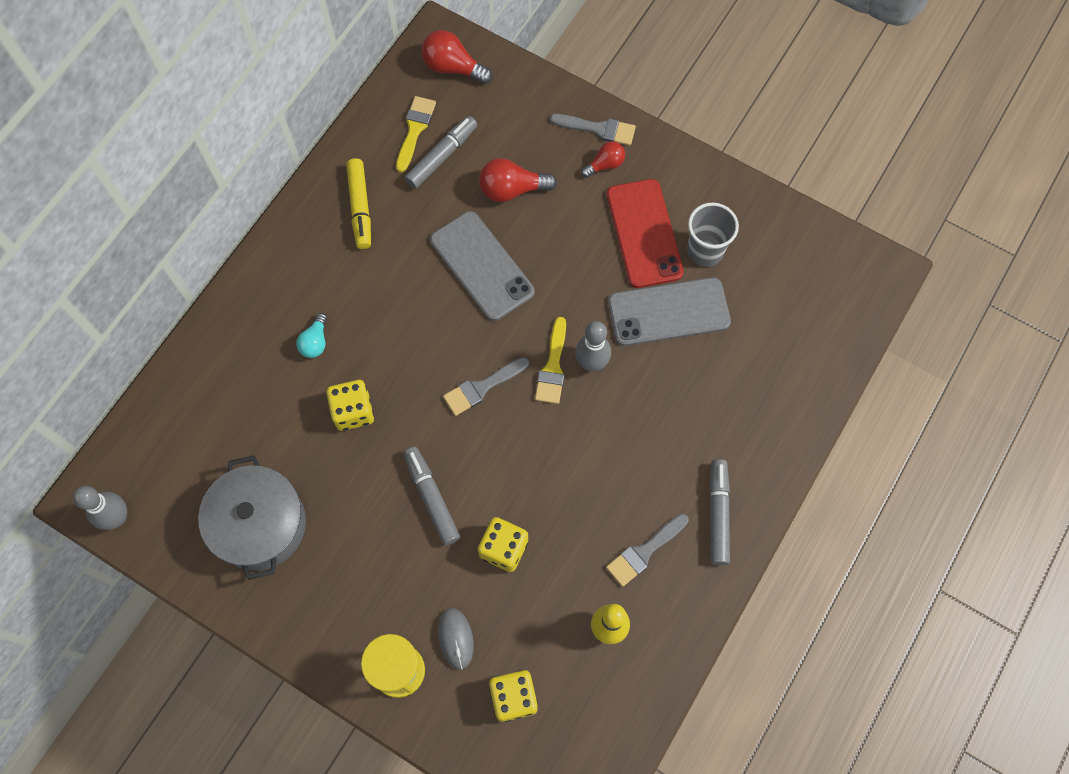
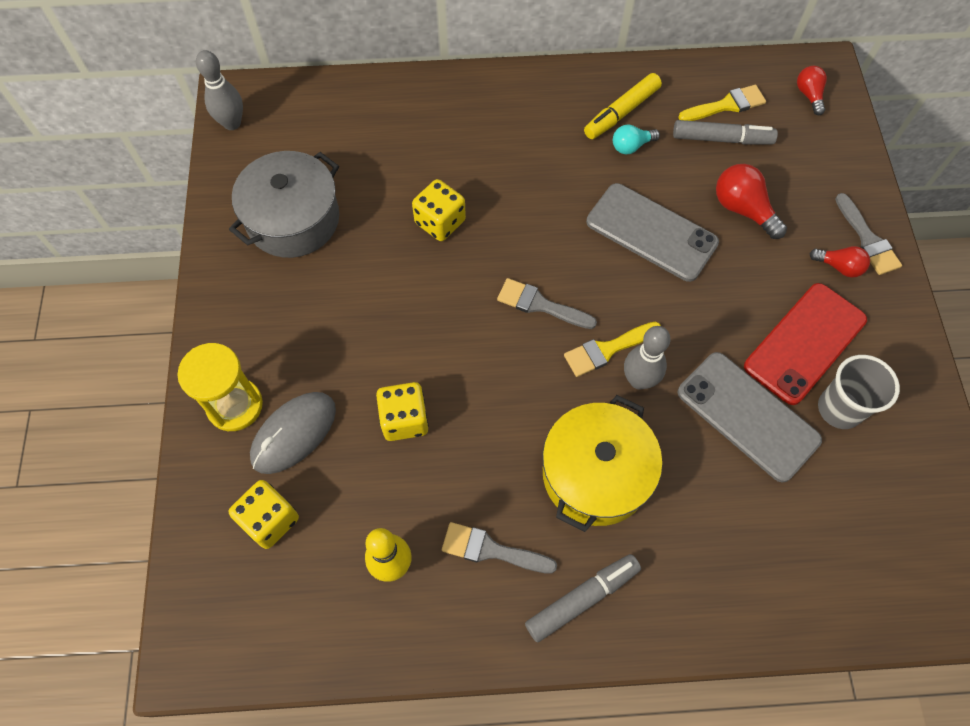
camera: 55 degrees right, 5 degrees down
turquoise light bulb [297,313,327,358] -> turquoise light bulb moved to [613,125,660,154]
grey marker [403,447,460,545] -> none
red light bulb [421,30,492,84] -> red light bulb [797,66,827,115], size x0.63
grey phone [430,211,535,321] -> grey phone turned 75 degrees counterclockwise [586,183,719,282]
grey mouse [438,608,474,670] -> grey mouse [250,392,336,474], size x1.53
none -> yellow pot [542,395,662,532]

